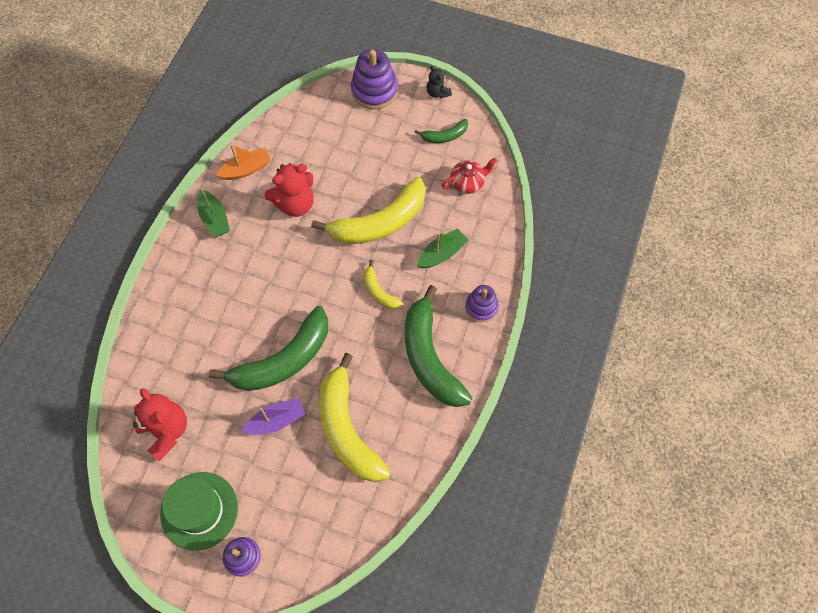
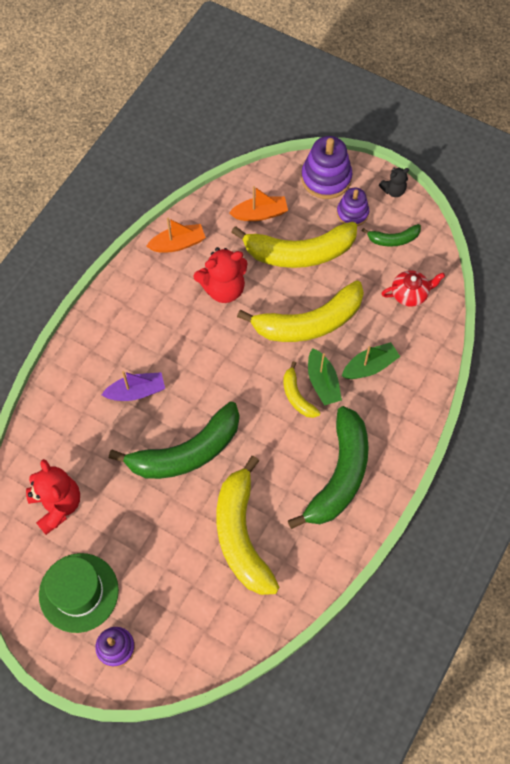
camera: 10 degrees right, 0 degrees up
green boat [197,188,230,237] -> green boat moved to [308,348,342,406]
purple boat [242,398,305,435] -> purple boat moved to [101,371,165,401]
green banana [405,285,472,407] -> green banana turned 150 degrees counterclockwise [288,406,369,529]
black teddy bear [427,66,452,98] -> black teddy bear turned 90 degrees counterclockwise [379,167,409,197]
purple stacking toy [465,285,499,323] -> purple stacking toy moved to [337,188,369,226]
none -> orange boat [229,186,288,221]
none -> yellow banana [231,222,357,268]

